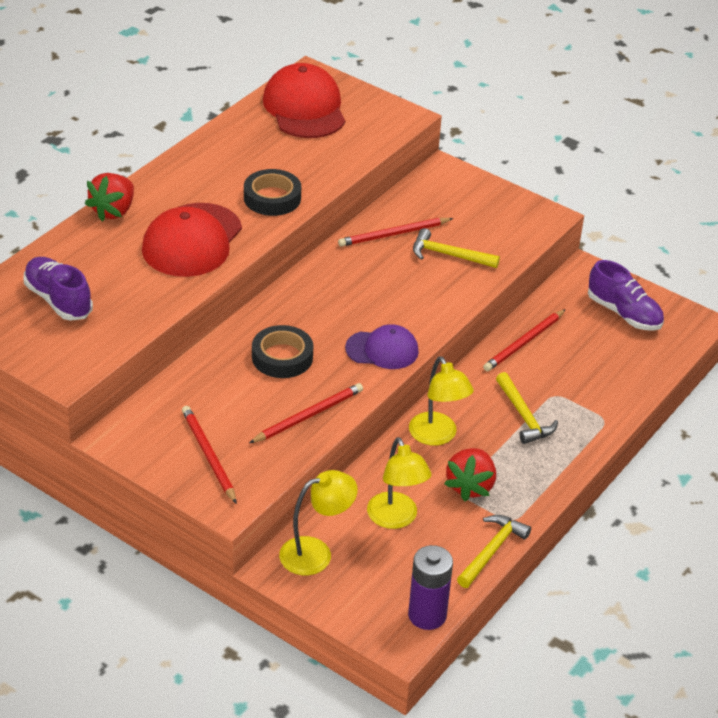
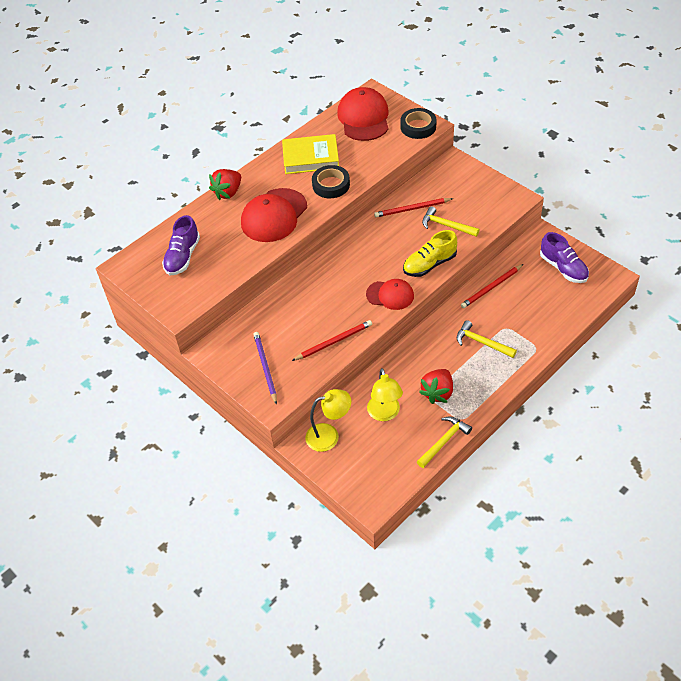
camera: 15 degrees right, 10 degrees up
purple shoe [23,257,93,321] -> purple shoe turned 135 degrees counterclockwise [162,215,200,275]
red pencil [182,406,237,504] -> purple pencil [253,332,277,405]
black tape [252,325,313,378] -> black tape moved to [400,108,437,139]
purple cap [345,324,419,369] -> red cap [366,279,414,310]
purple battery [408,545,453,630] -> none
yellow lamp [409,356,474,446] -> none
yellow hammer [496,372,558,444] -> yellow hammer turned 135 degrees clockwise [457,320,517,358]
none -> yellow book [282,134,339,174]
none -> yellow shoe [403,230,457,277]

